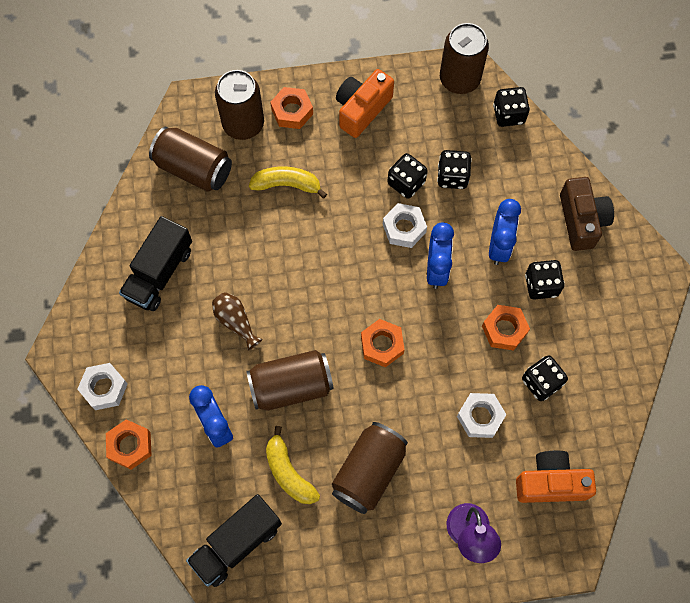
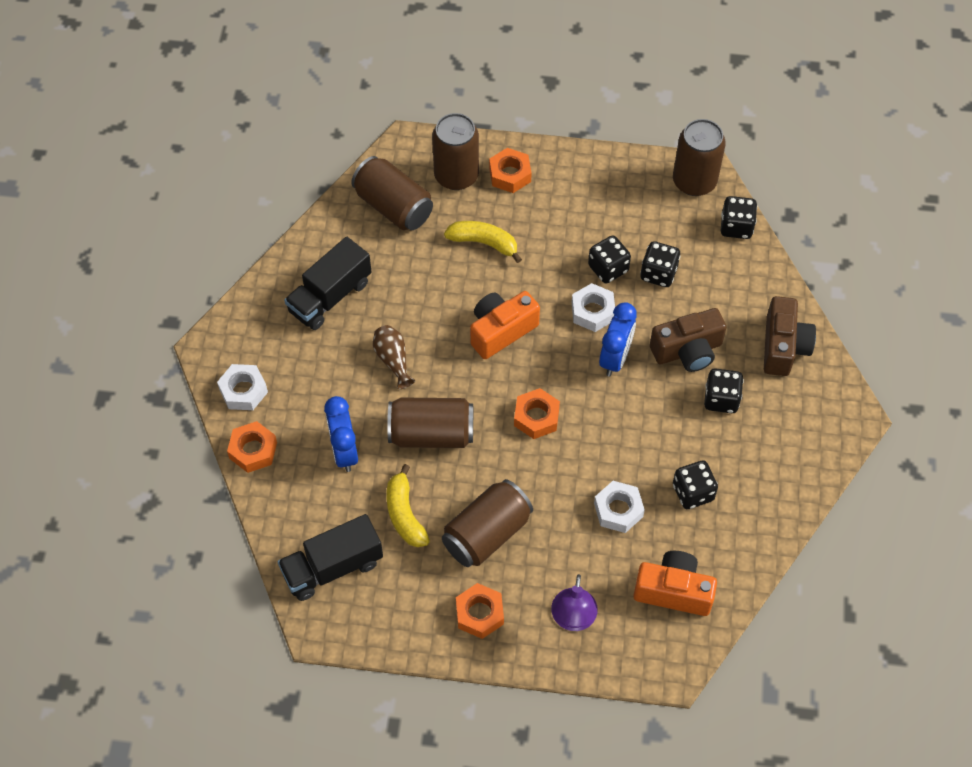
camera: 15 degrees right, 10 degrees down
orange camera [336,69,394,138] -> orange camera moved to [470,291,540,359]
orange nut [482,305,530,351] -> orange nut moved to [456,583,504,639]
blue clock [489,199,521,265] -> brown camera [650,308,726,372]

